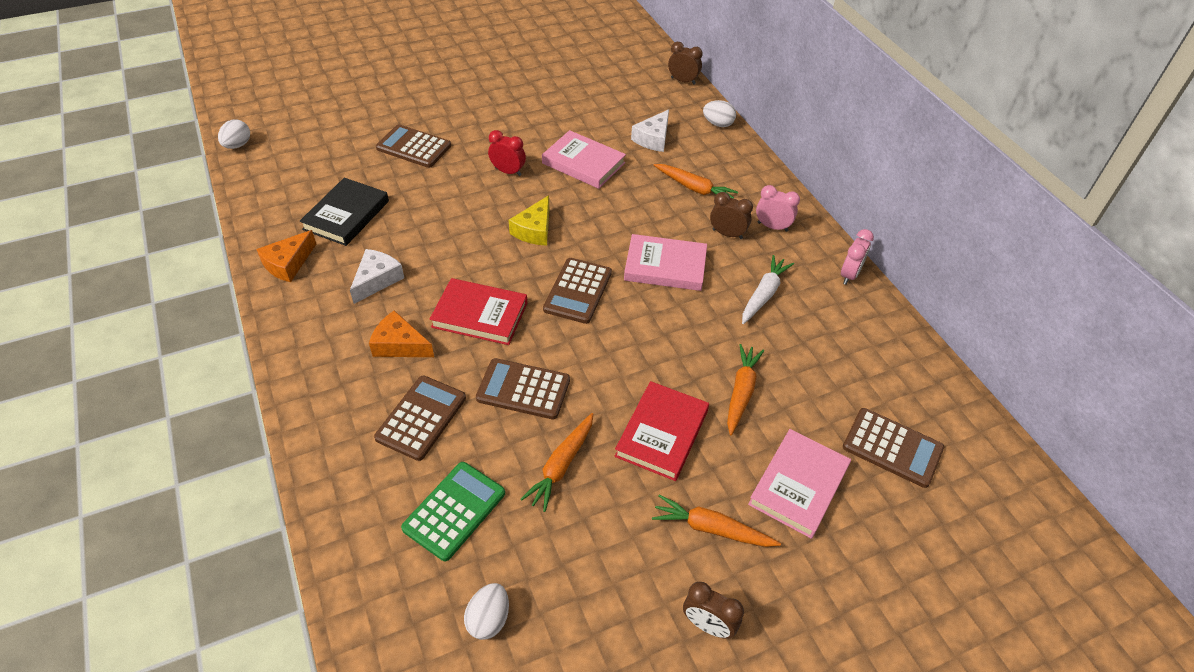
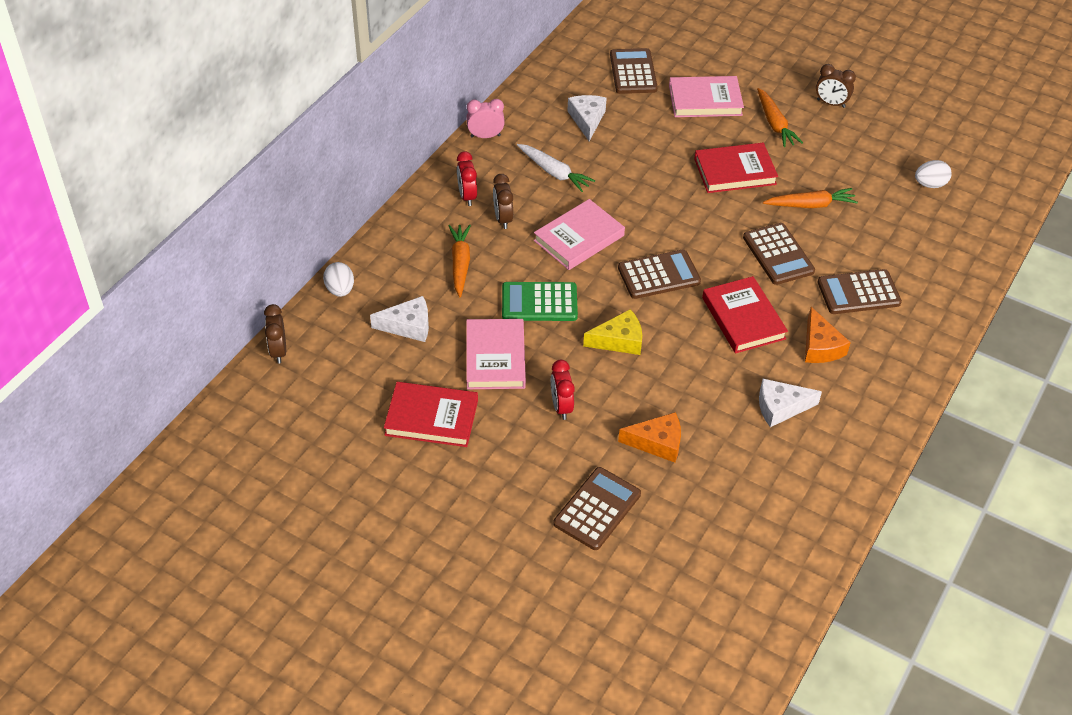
camera: 125 degrees left, 0 degrees up
white egg [218,119,250,149] -> none
orange cheese [256,230,316,282] -> orange cheese moved to [618,412,681,463]
black book [299,178,389,246] -> none
brown calculator [376,124,451,168] -> brown calculator turned 135 degrees counterclockwise [553,467,641,550]
green calculator [401,462,505,561] -> green calculator moved to [502,282,578,321]
pink book [624,234,707,291] -> pink book turned 75 degrees clockwise [534,199,625,270]
brown clock [683,582,744,639] -> brown clock turned 120 degrees clockwise [816,64,856,108]
orange carrot [727,344,764,436] -> none
white carrot [742,255,794,324] -> white carrot turned 135 degrees counterclockwise [517,144,595,192]
pink clock [756,185,800,232] -> red clock [457,151,477,206]
none -> red book [384,382,478,447]
none -> white cheese [567,95,607,141]

